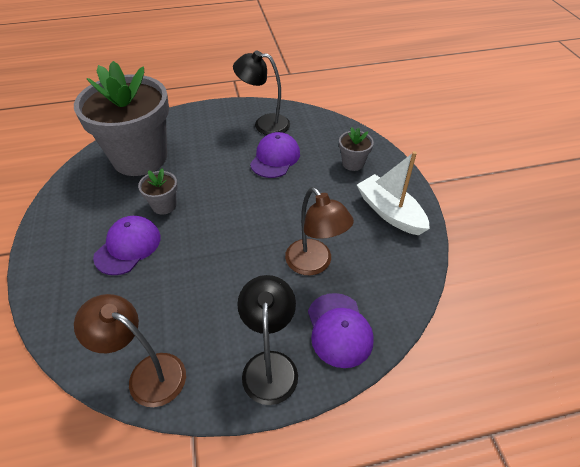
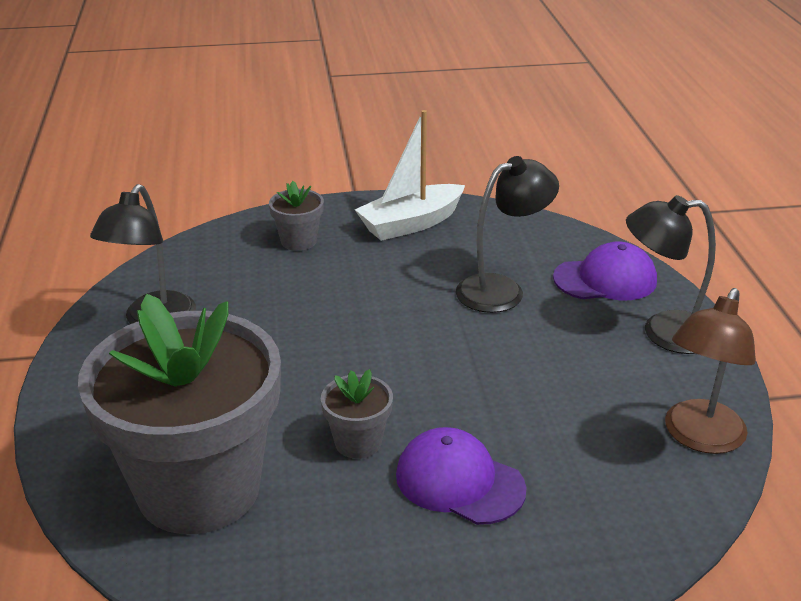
camera: 85 degrees left, 15 degrees down
purple cap [250,132,300,178] -> none
brown lamp [285,187,354,275] -> black lamp [456,156,559,313]

